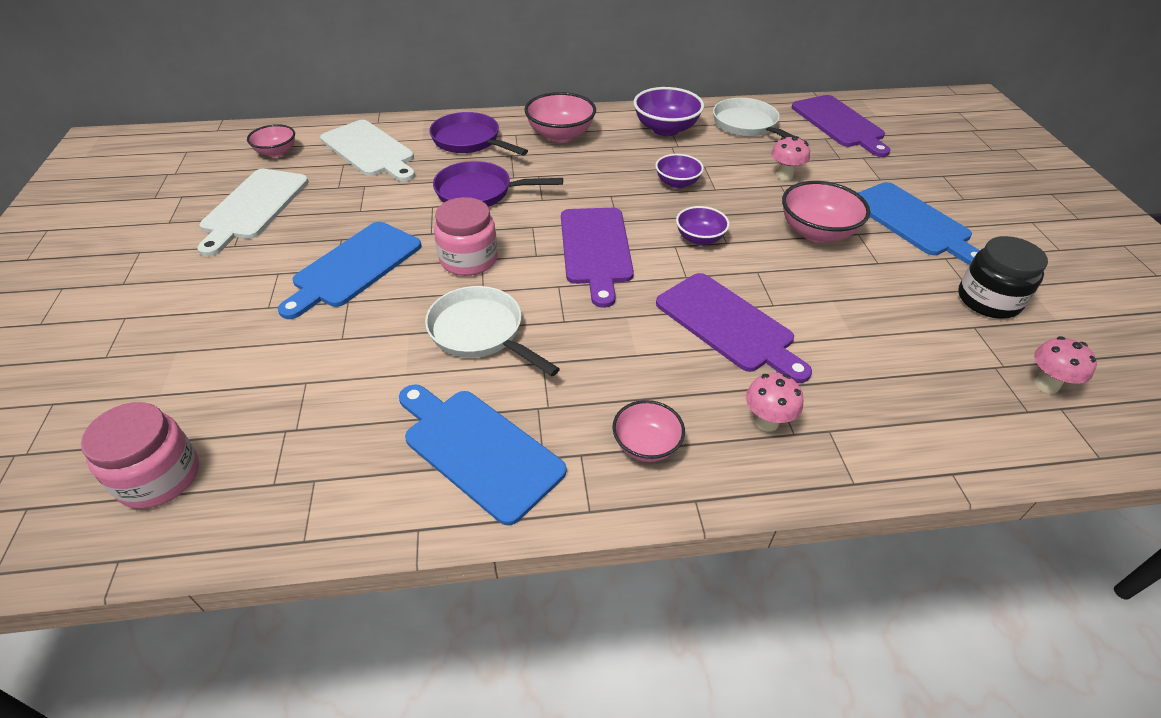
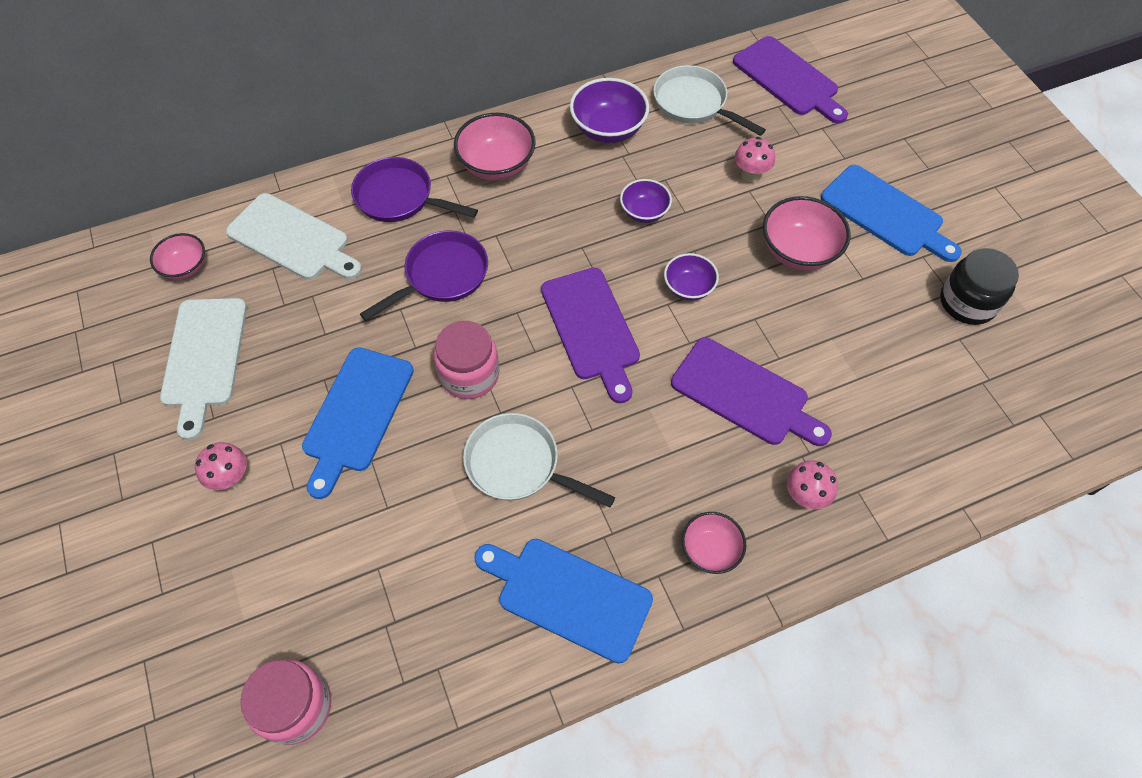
camera: 15 degrees left, 15 degrees up
purple pan [433,161,563,207] -> purple pan turned 150 degrees clockwise [360,230,488,321]
pink mushroom [1034,336,1097,394] -> pink mushroom moved to [195,442,247,490]

